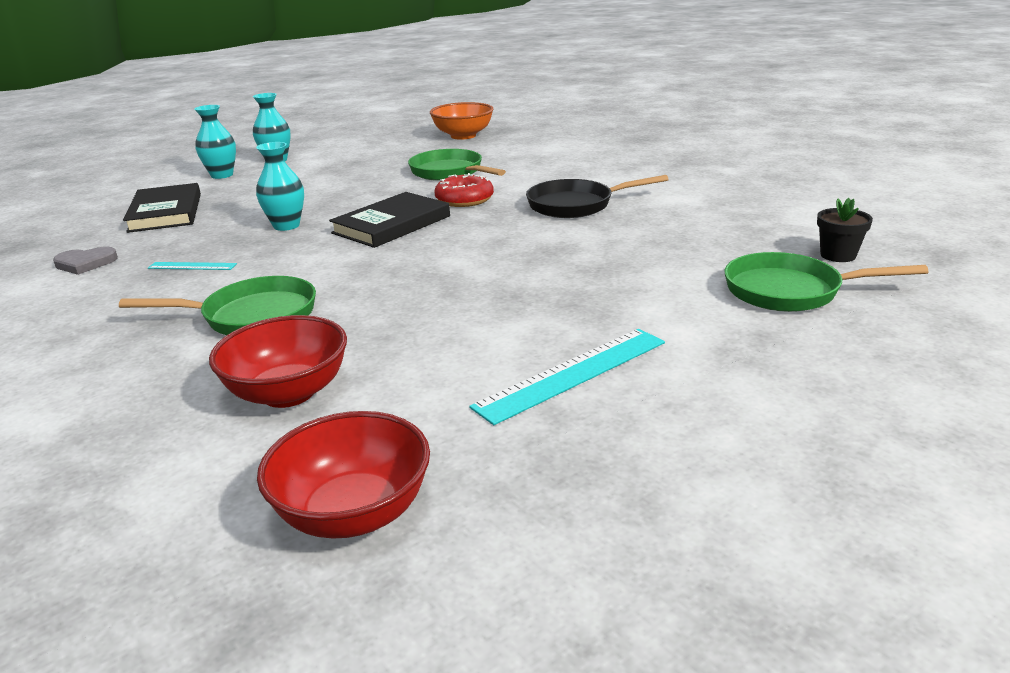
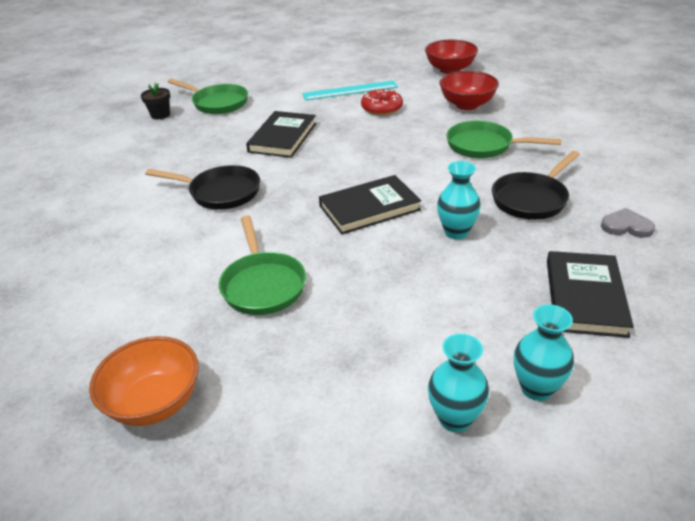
camera: 155 degrees left, 10 degrees up
turquoise ruler [148,262,237,270] -> black pan [492,151,580,220]
red donut [434,173,494,207] -> red donut moved to [361,89,403,115]
none -> black book [246,111,316,158]

